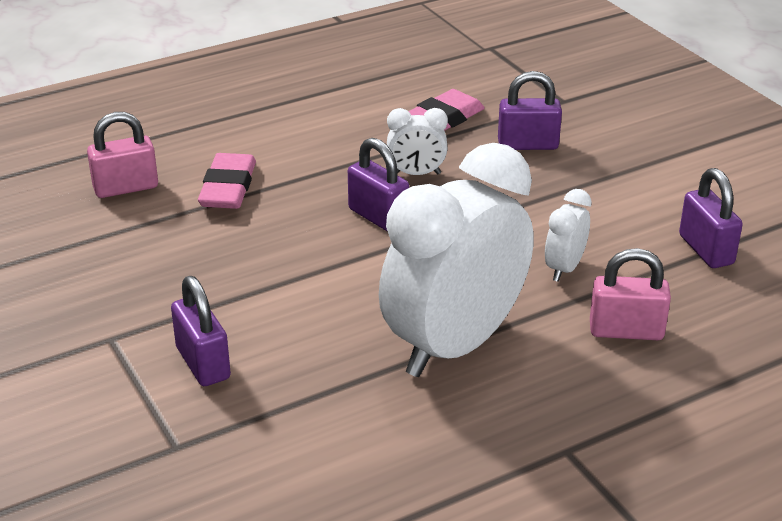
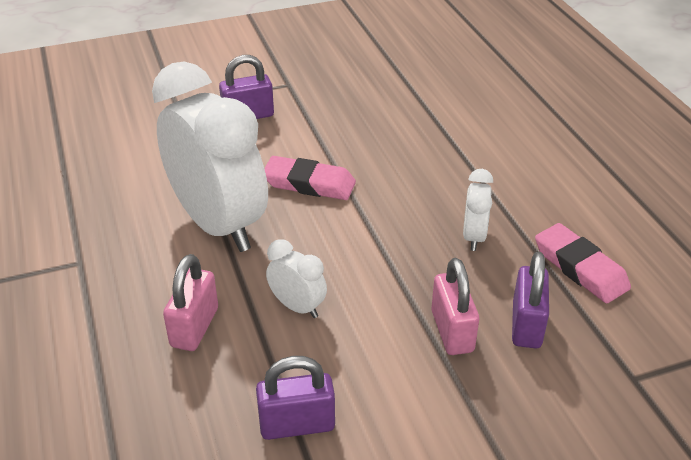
camera: 100 degrees right, 5 degrees up
pink padlock [87,112,158,198] -> pink padlock moved to [431,258,479,355]
pink eraser [198,153,256,209] -> pink eraser moved to [264,156,356,200]
purple padlock [348,138,409,232] -> none

